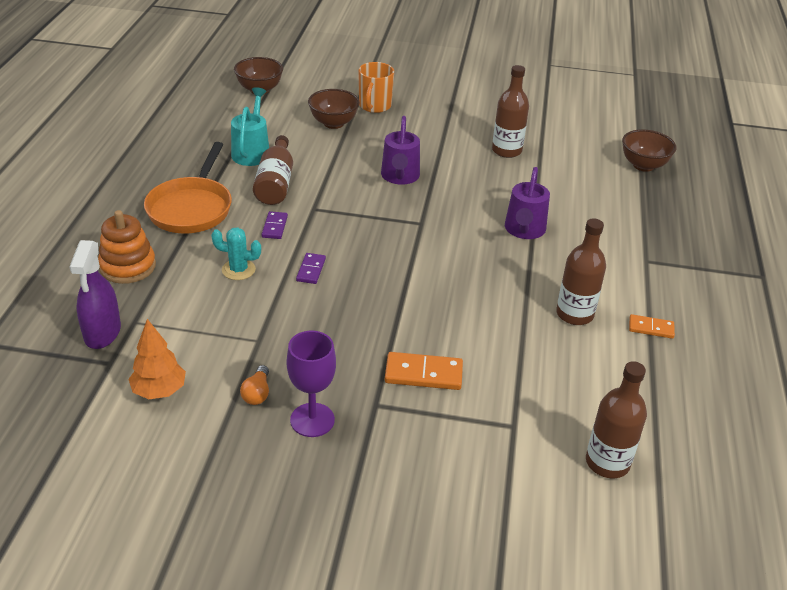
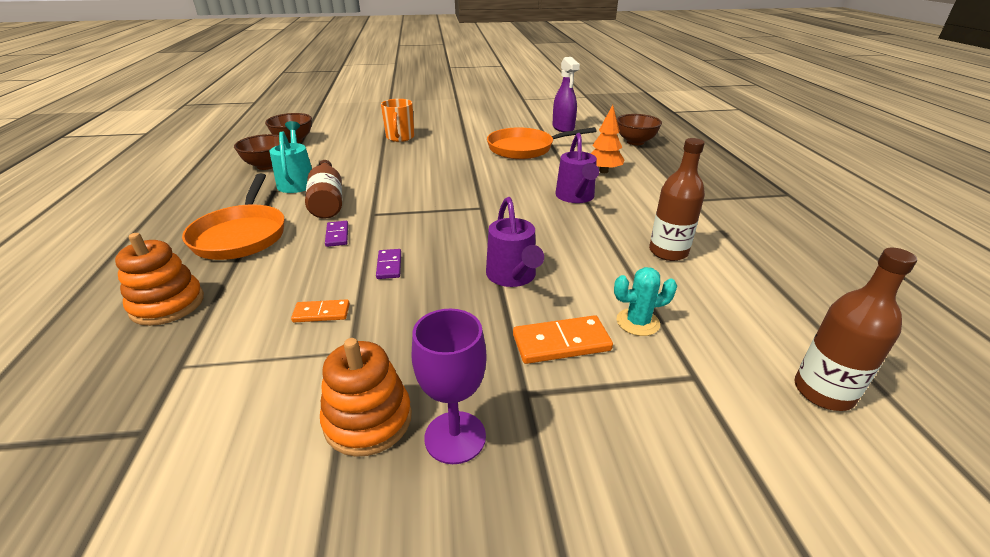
camera: 15 degrees left, 5 degrees down
purple spray bottle [69,240,121,349] -> purple spray bottle moved to [552,57,580,132]
orange tree [128,319,186,399] -> orange tree moved to [590,105,624,173]
turquoise cactus [211,227,261,280] -> turquoise cactus moved to [614,267,677,336]
orange light bulb [240,365,269,405] -> orange stacking toy [320,338,412,457]
brown bowl [308,89,360,129] -> brown bowl moved to [234,134,285,170]
purple watering can [381,116,420,185] -> purple watering can moved to [486,197,544,287]
brown bottle [492,65,529,158] -> orange pan [487,127,596,159]
orange domino [629,314,675,339] -> orange domino moved to [291,299,350,323]

